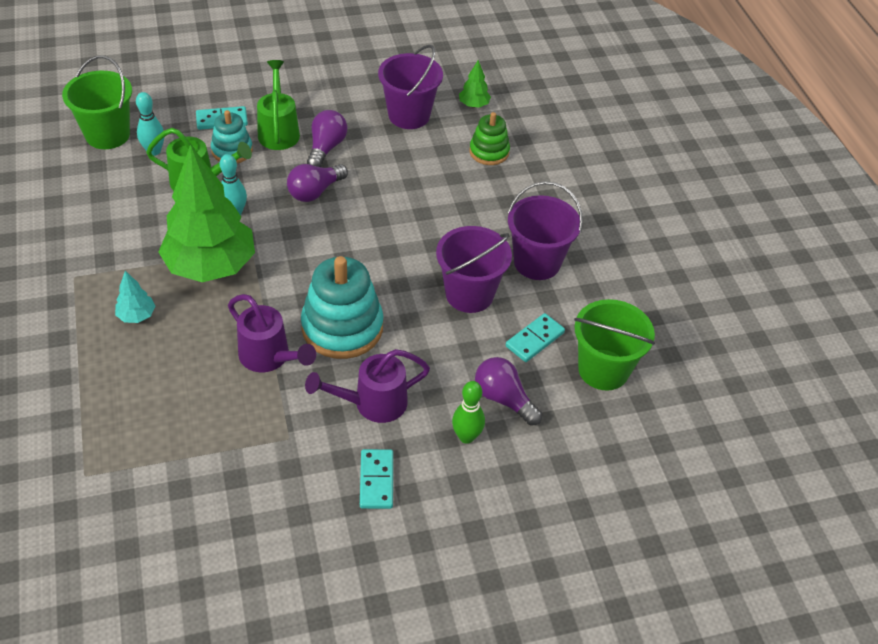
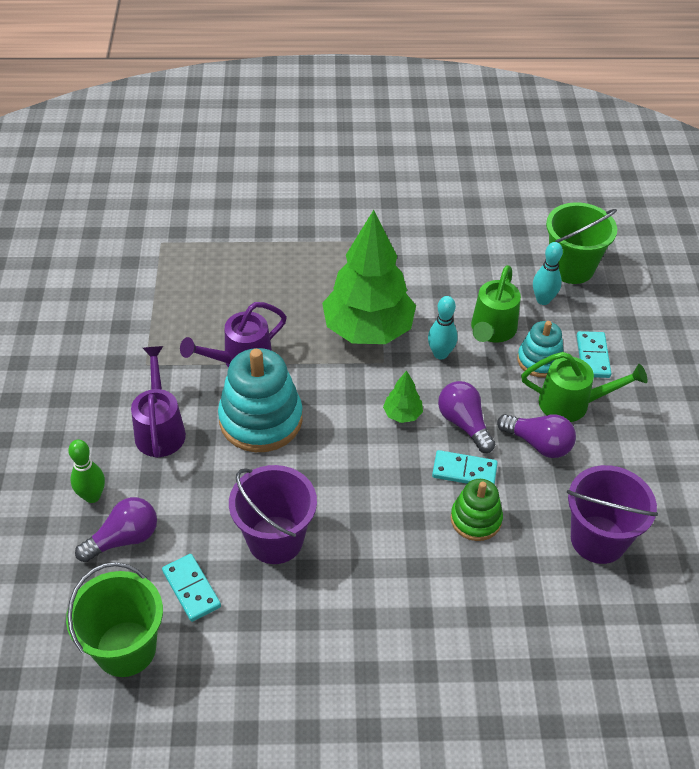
camera: 105 degrees right, 0 degrees up
turquoise tree [115,271,155,323] -> none
turquoise domino [360,449,393,509] -> turquoise domino moved to [432,450,498,485]
green tree [459,60,491,108] -> green tree moved to [383,370,423,423]
green stacking toy [469,112,510,165] -> green stacking toy moved to [451,479,503,541]
purple bucket [508,181,583,280] -> none

